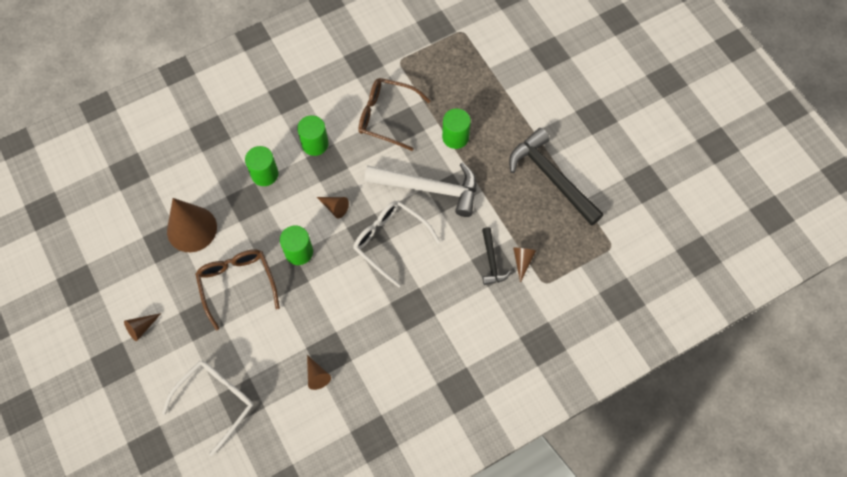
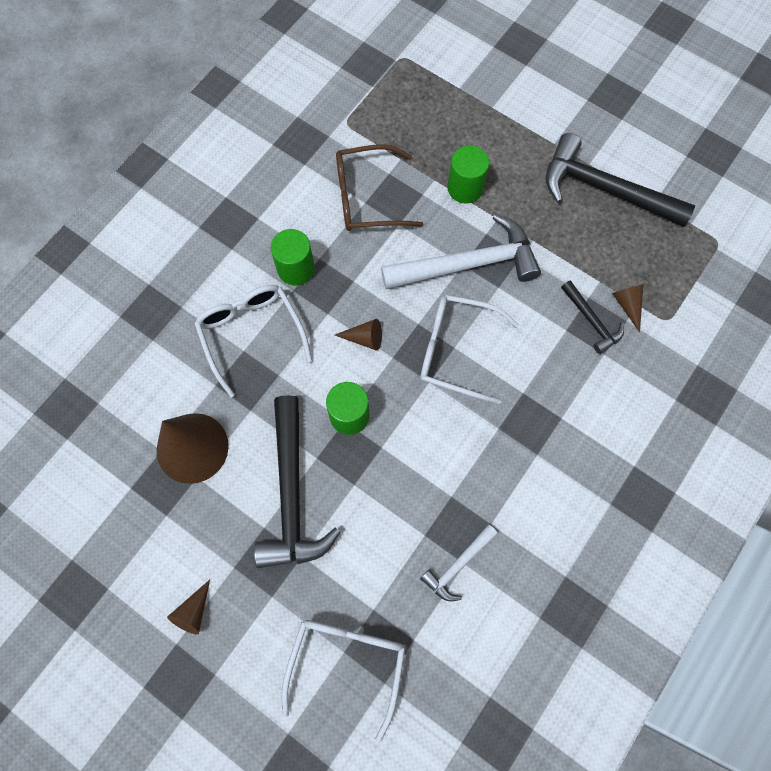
camera: 25 degrees left, 5 degrees up
brown glasses [195,249,280,330] -> black hammer [254,395,341,568]
green cylinder [245,146,278,186] -> white glasses [194,285,312,397]
brown cone [307,355,331,390] -> white hammer [420,524,498,601]

